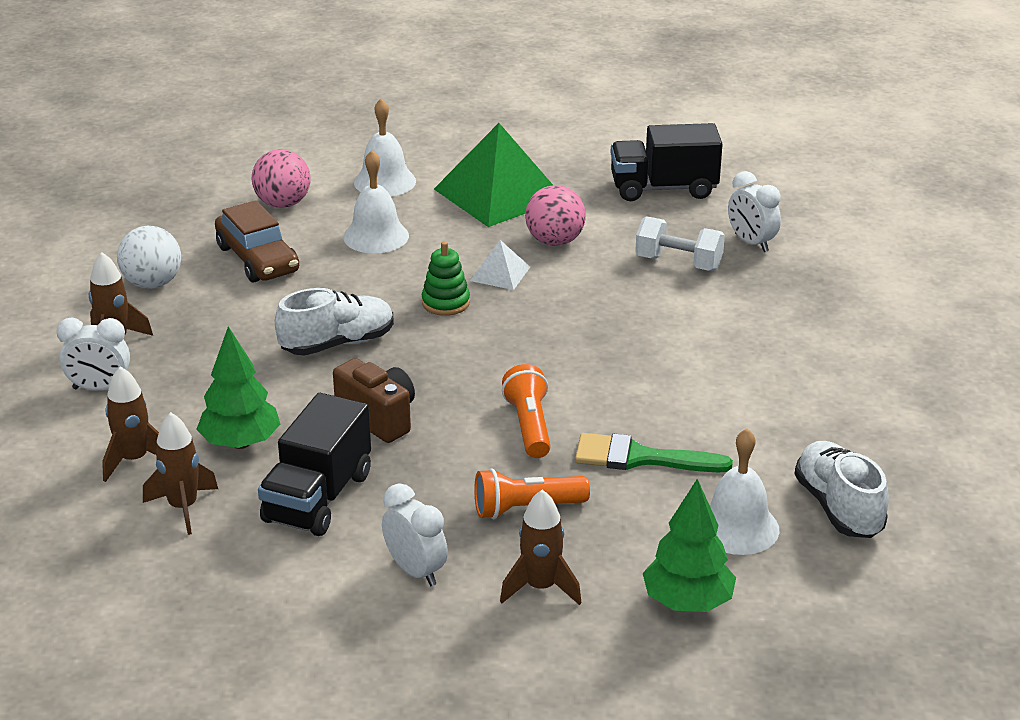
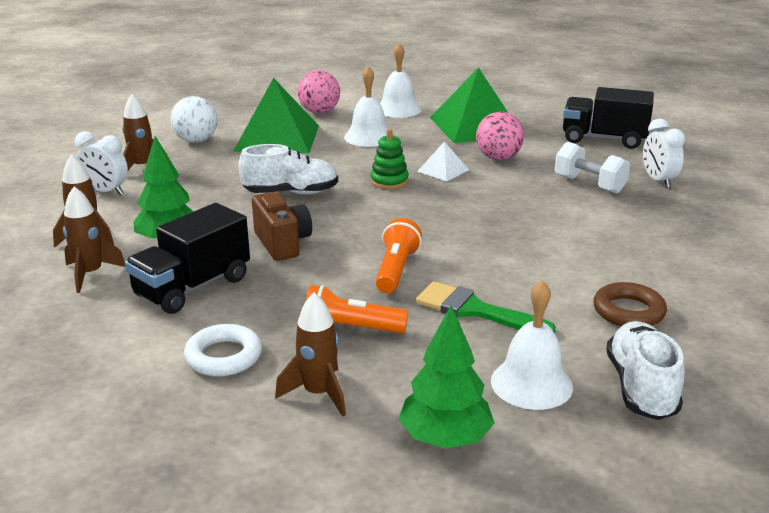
camera: 20 degrees right, 5 degrees down
brown car [215,200,299,283] -> green pyramid [233,78,319,154]
white clock [382,483,448,586] -> white ring [184,324,262,376]
none -> brown ring [593,282,667,326]

